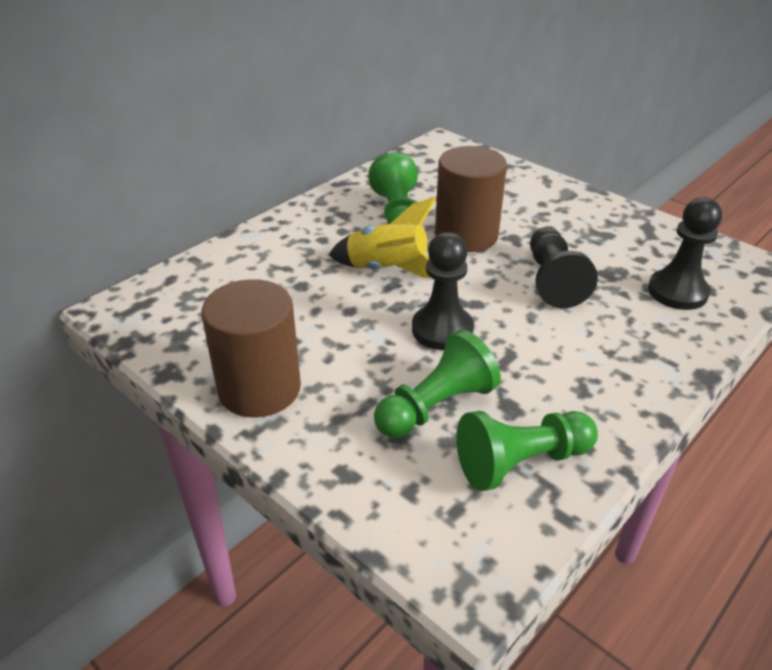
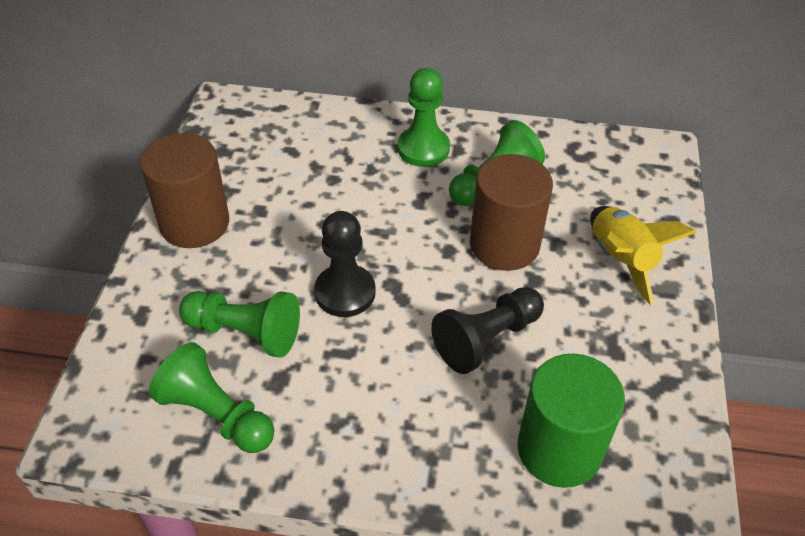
camera: 55 degrees right, 10 degrees up
yellow rocket [329,197,436,278] -> yellow rocket moved to [590,206,697,306]
black pawn [648,197,722,310] -> green cylinder [517,354,625,488]
none -> green pawn [398,68,450,167]

